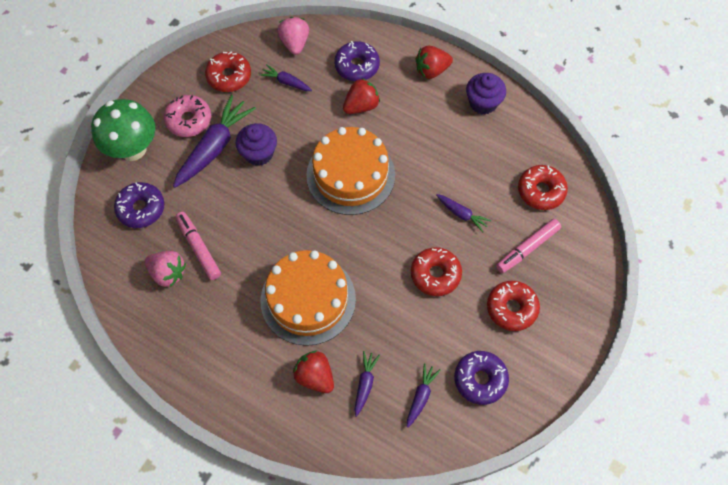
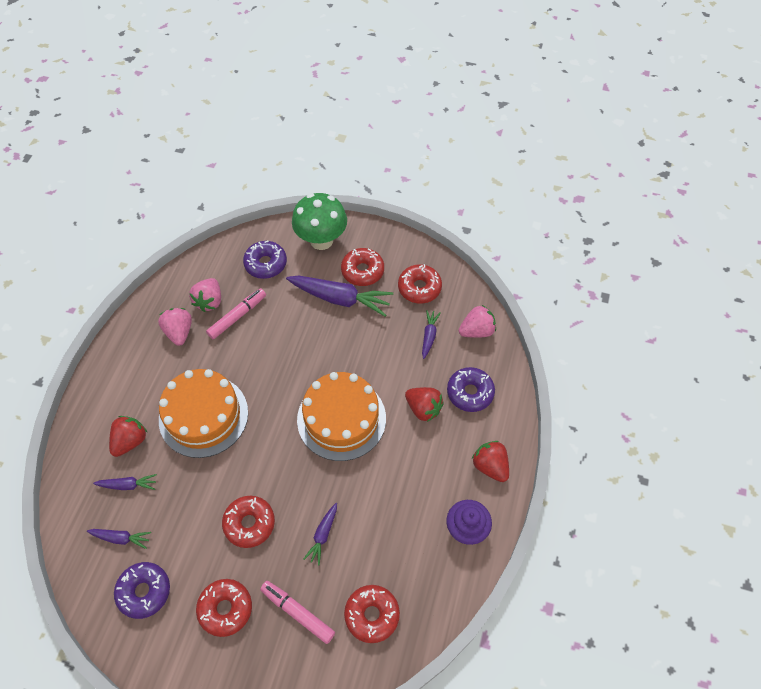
camera: 75 degrees right, 5 degrees down
pink donut [164,95,211,137] -> red donut [341,248,384,286]
purple cupcake [236,123,277,166] -> none
none -> pink strawberry [158,308,192,346]

